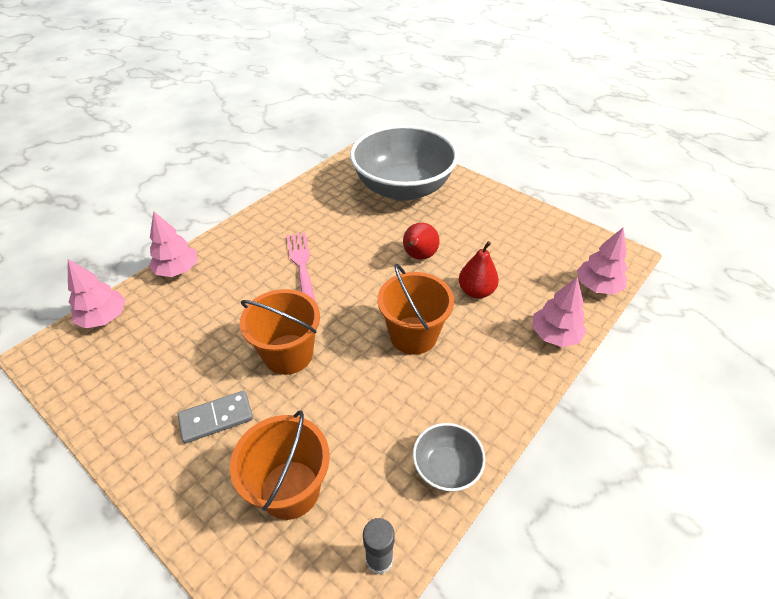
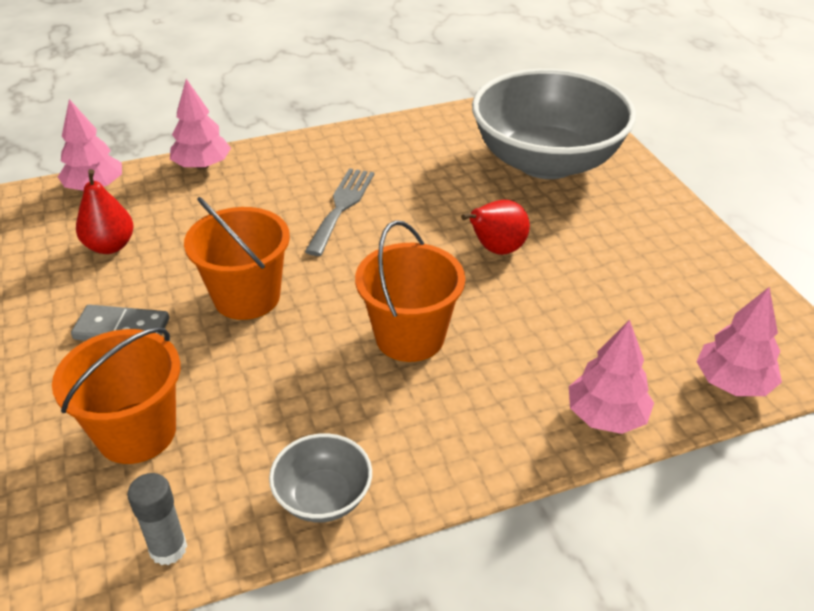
camera: 30 degrees right, 5 degrees down
pink fork [286,232,316,302] -> grey fork [305,168,374,256]
red pear [459,241,499,299] -> red pear moved to [76,169,134,254]

